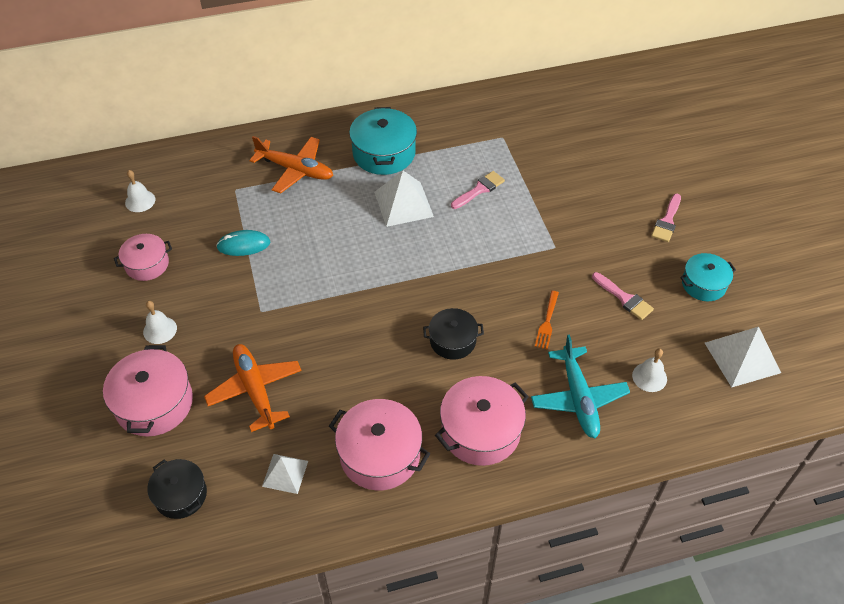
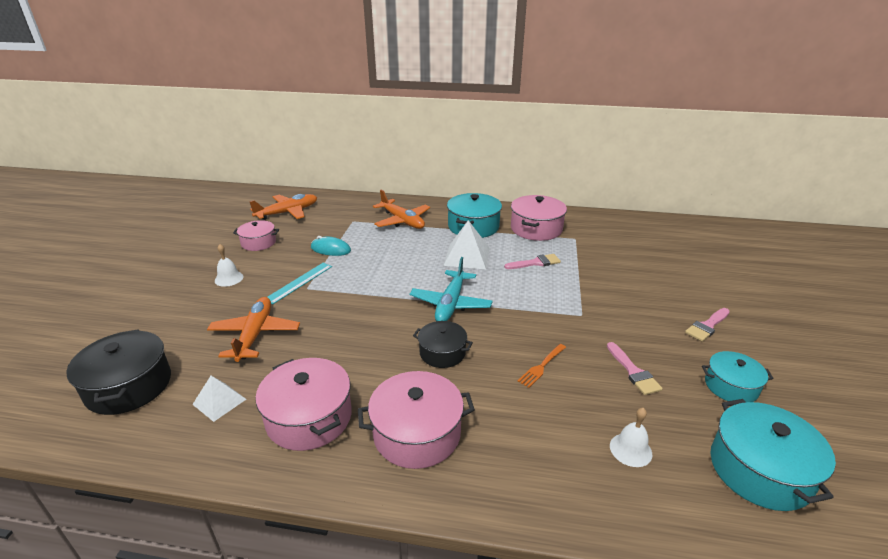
camera: 25 degrees right, 20 degrees down
pink pot [103,345,193,437] -> pink pot moved to [511,195,567,241]
white bell [125,170,155,212] -> orange plane [249,194,317,220]
black pot [147,459,207,519] -> black pot [66,329,171,415], size x1.59
turquoise plane [531,334,630,438] -> turquoise plane moved to [410,257,493,321]
white pyramid [705,327,781,388] -> turquoise pot [710,399,836,511]
none -> turquoise ruler [267,263,332,305]

